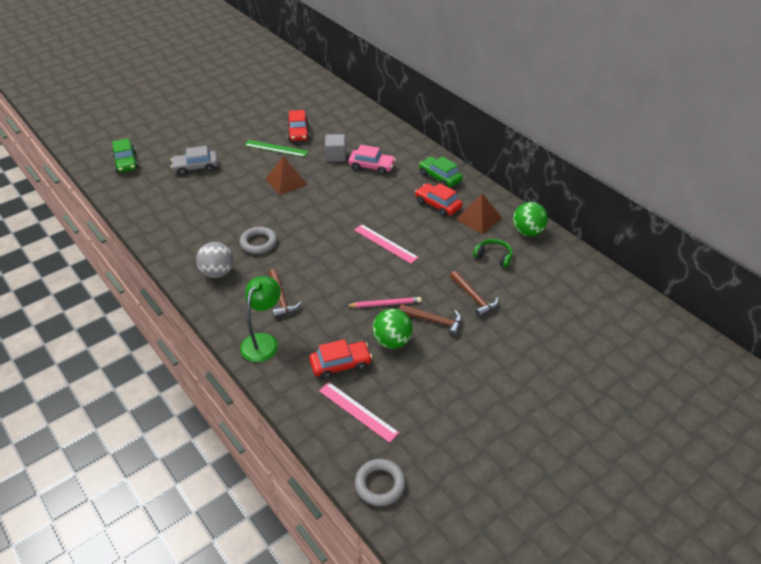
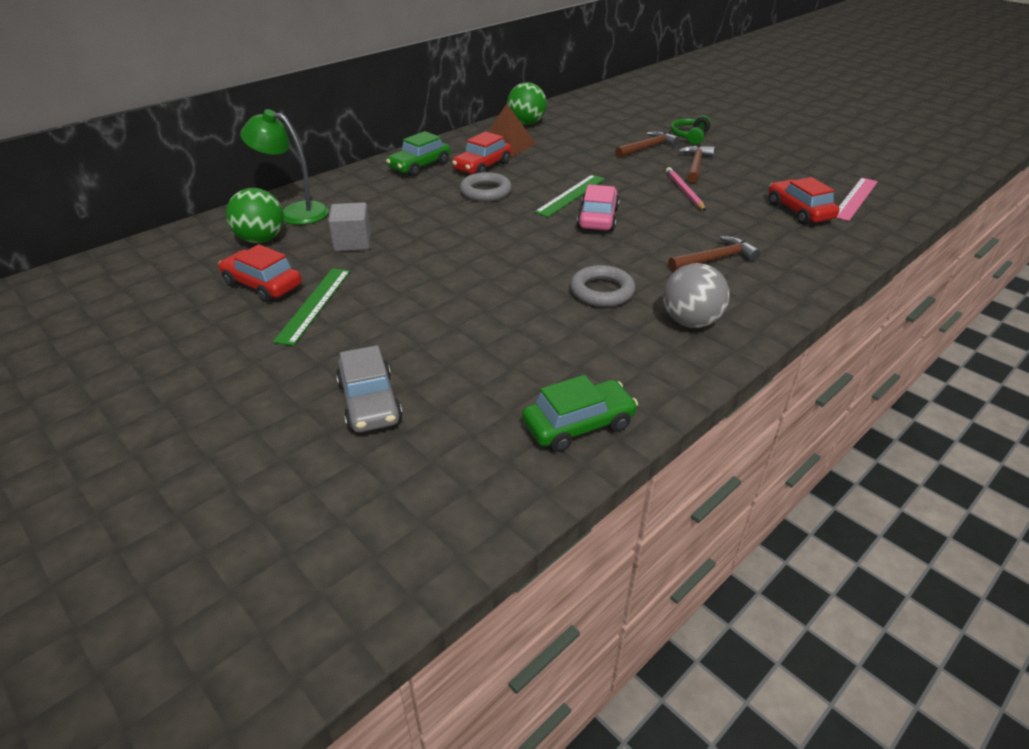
camera: 95 degrees left, 5 degrees down
green car [112,138,139,173] -> green car moved to [522,375,638,452]
green lamp [240,276,281,362] -> green lamp moved to [240,109,329,225]
brown pyramid [266,156,308,195] -> none
red car [287,110,310,141] -> red car turned 135 degrees counterclockwise [218,244,302,302]
pink car [348,145,396,175] -> pink car moved to [577,184,620,232]
pink ruler [354,224,419,264] -> green ruler [534,175,605,217]
grey ring [355,459,406,506] -> grey ring moved to [460,172,512,202]
green ball [373,309,413,349] -> green ball moved to [226,188,284,243]
green headphones [473,239,512,268] -> green headphones moved to [671,115,711,145]

